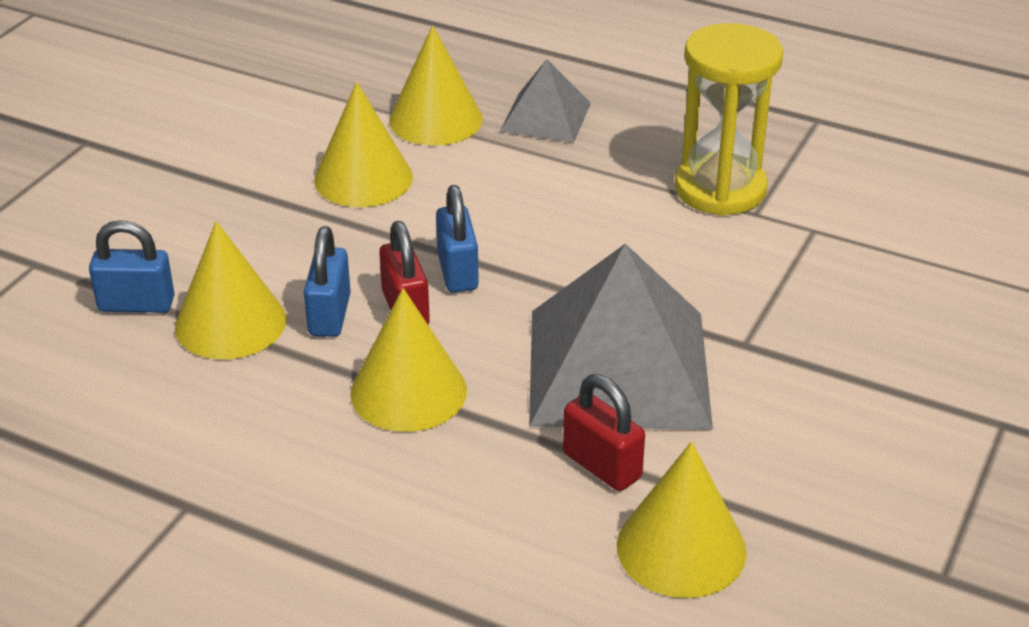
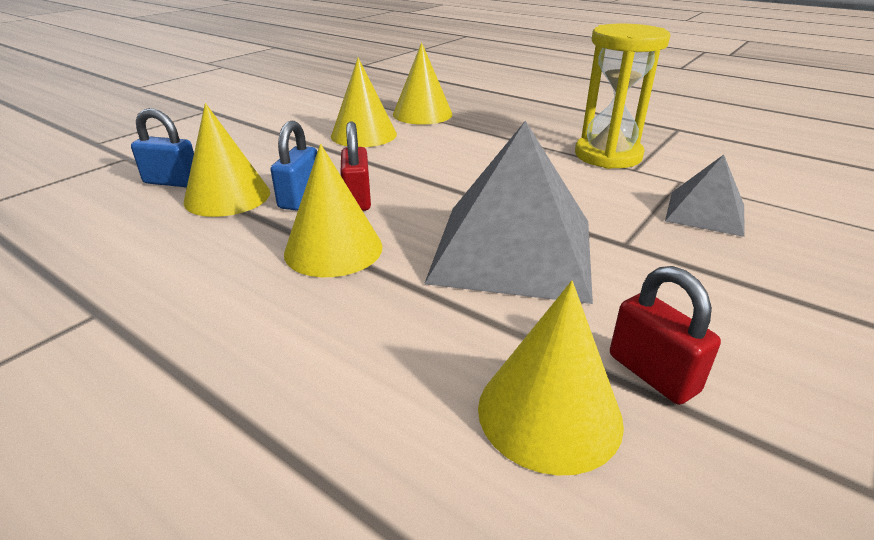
camera: 10 degrees right, 5 degrees down
blue padlock [436,185,479,292] -> none
grey pyramid [500,59,591,142] -> grey pyramid moved to [665,155,744,237]
red padlock [563,374,645,491] -> red padlock moved to [610,266,721,405]

